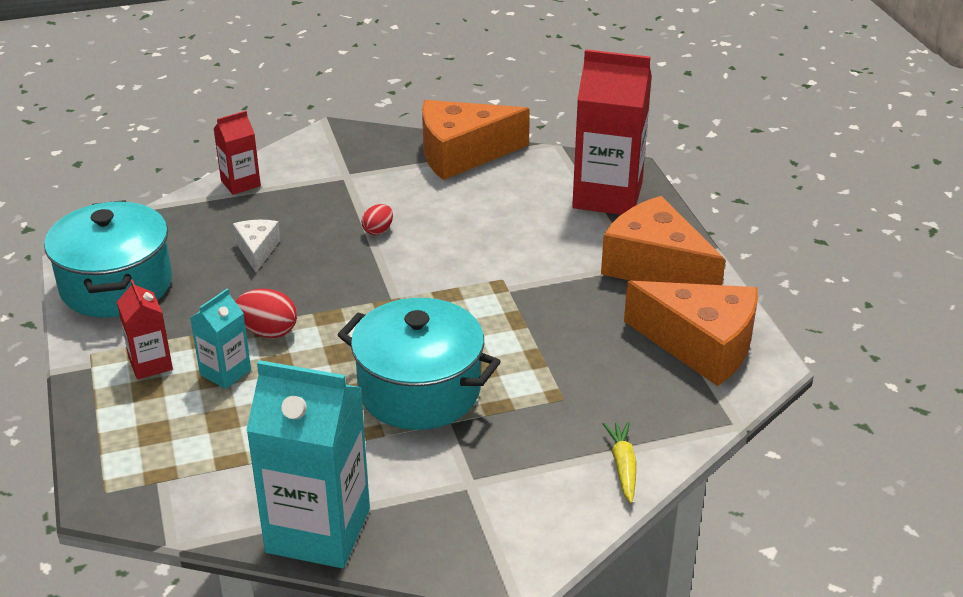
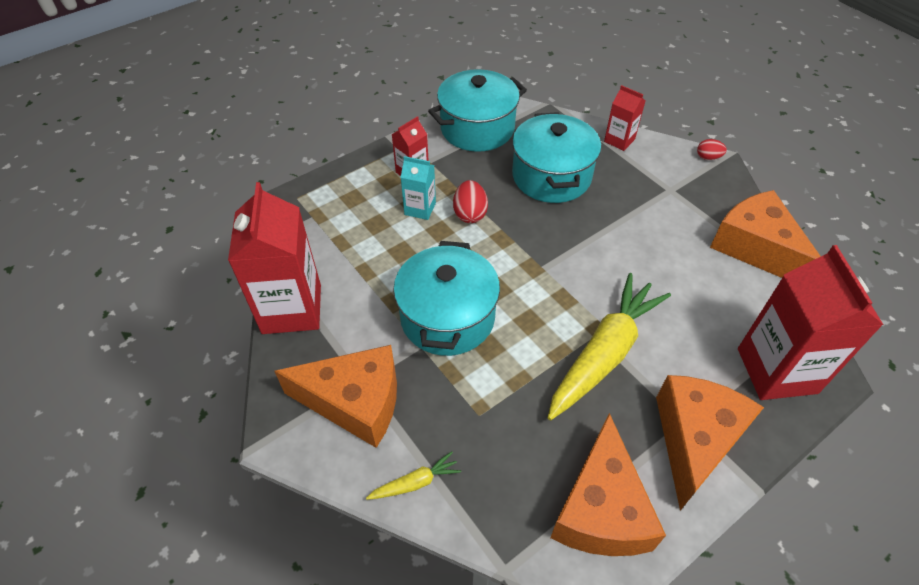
camera: 70 degrees right, 15 degrees up
white cheese [233,220,280,273] -> turquoise pot [512,112,601,203]
turquoise carton [246,360,370,568] -> red carton [228,182,321,334]
red egg [361,204,393,235] -> red egg moved to [697,139,727,160]
none -> orange cheese [274,345,397,448]
none -> yellow carrot [548,273,671,420]

